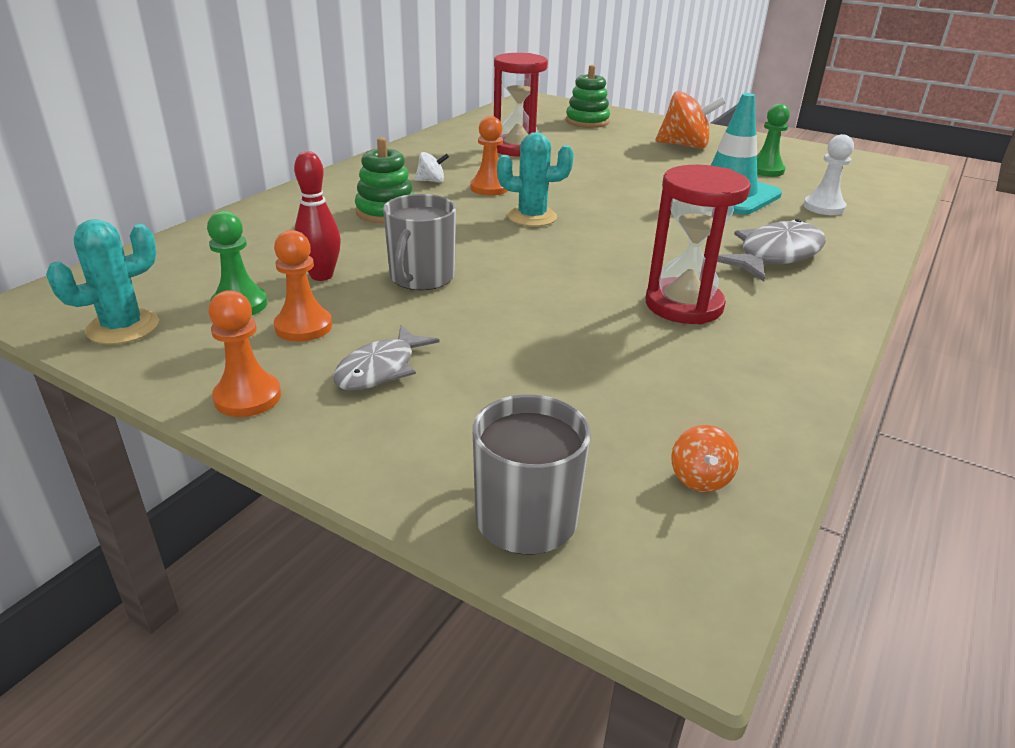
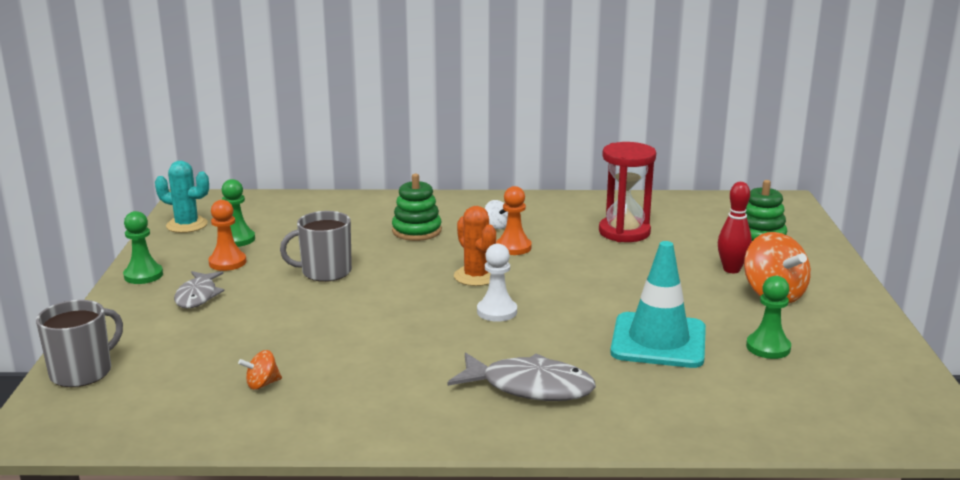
camera: 60 degrees right, 10 degrees down
orange pawn [208,290,281,417] -> green pawn [123,211,163,284]
red bowling pin [294,151,341,281] -> red bowling pin moved to [718,182,752,273]
grey fish [333,325,440,391] -> grey fish turned 90 degrees counterclockwise [174,271,225,309]
turquoise cactus [497,132,574,226] -> orange cactus [454,206,496,286]
red hourglass [646,165,751,324] -> none
orange spinning top [671,425,739,492] -> orange spinning top moved to [238,350,282,390]
white pawn [803,134,854,215] -> white pawn moved to [477,244,517,322]

